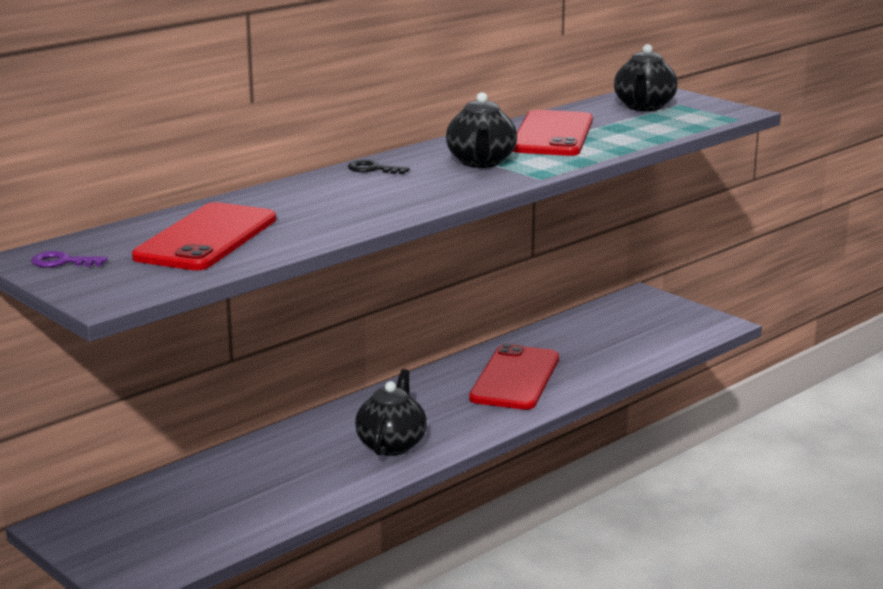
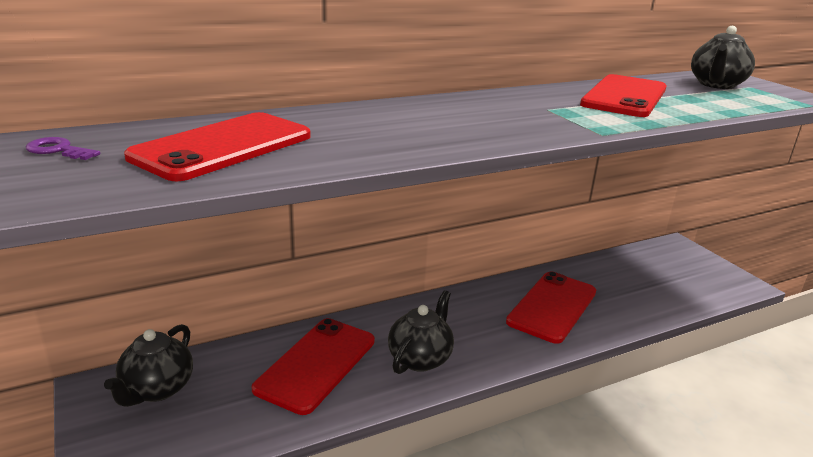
camera: 15 degrees right, 5 degrees up
black key [348,160,410,174] -> none
black teapot [446,92,517,168] -> black teapot moved to [104,324,193,407]
none -> red phone [252,318,375,415]

